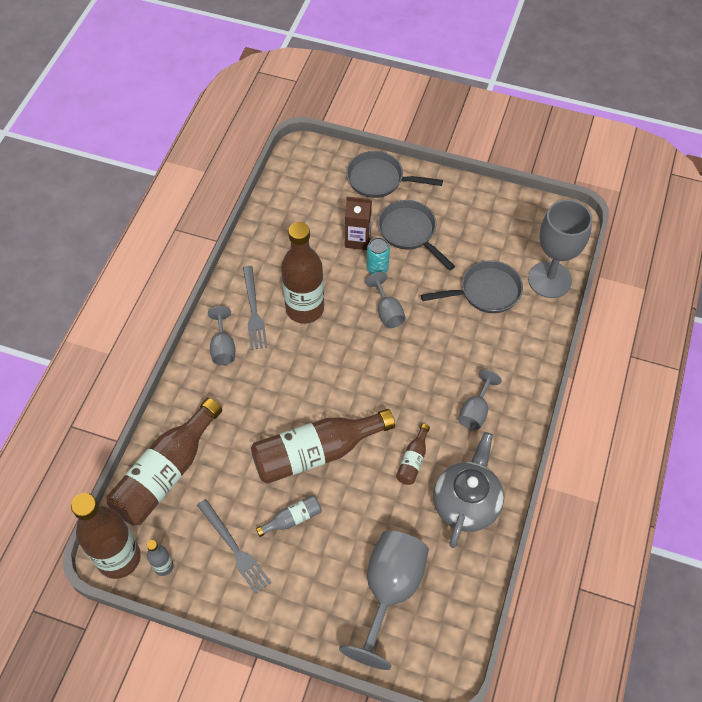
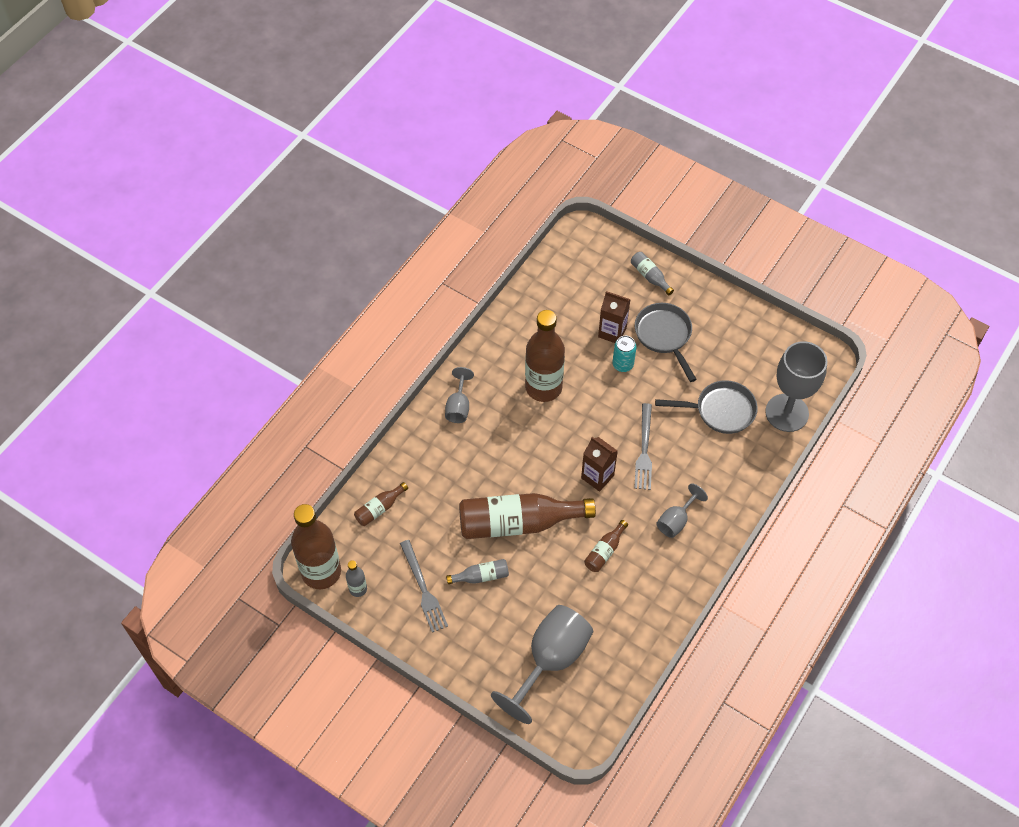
camera: 15 degrees right, 0 degrees up
brown bottle [106,398,222,526] -> brown bottle [354,482,408,526], size x0.45
grey fork [243,266,268,350] -> grey fork moved to [634,403,652,490]
grey pan [346,151,443,198] -> grey bottle [631,252,674,296]
grey goblet [366,272,406,328] -> none
grey teapot [433,432,504,548] -> none
none -> brown carton [581,437,618,492]

